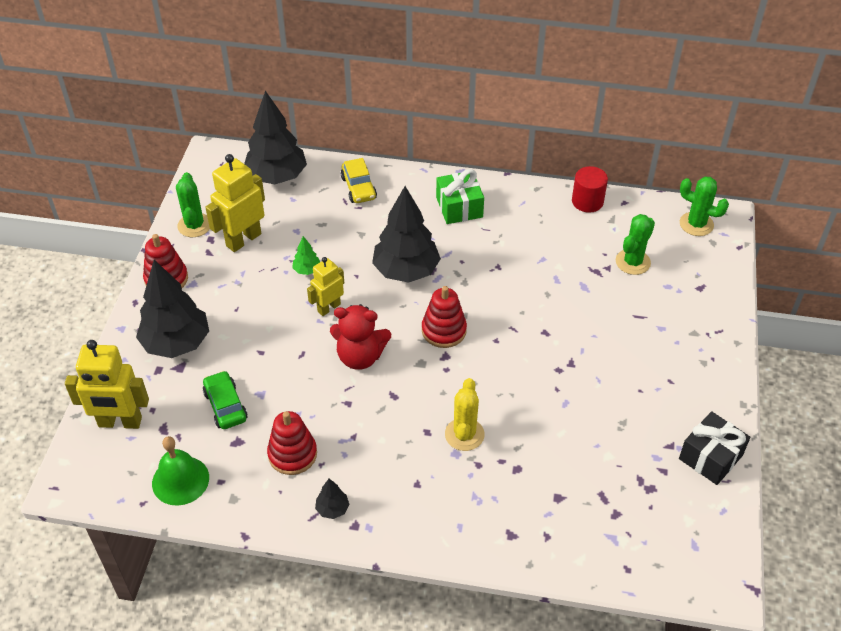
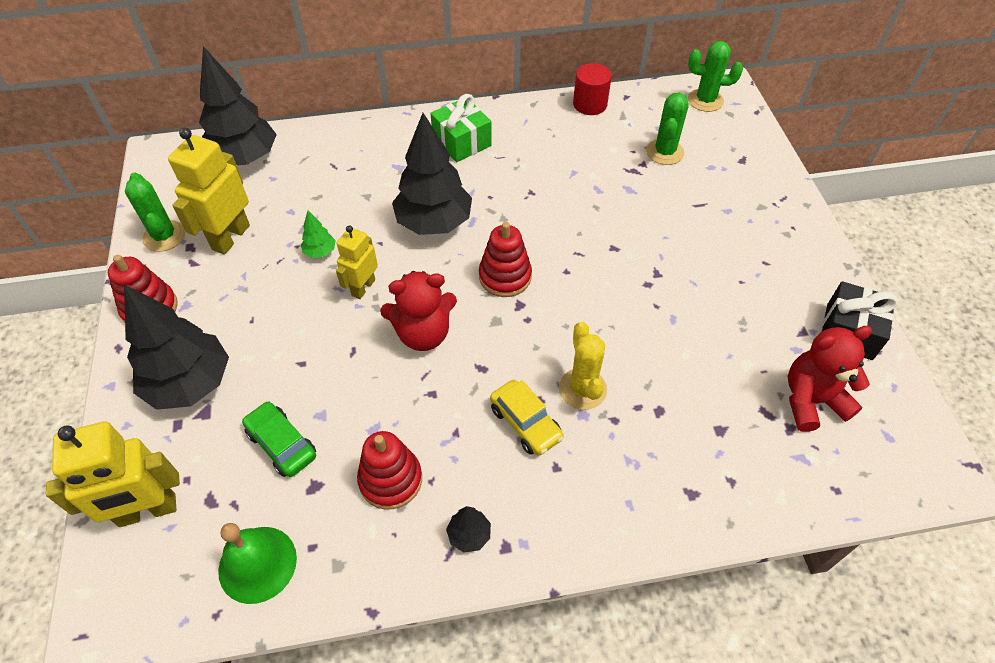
camera: 20 degrees left, 5 degrees up
yellow car [341,158,377,203] -> yellow car moved to [490,380,564,456]
none -> red teddy bear [788,326,872,432]

